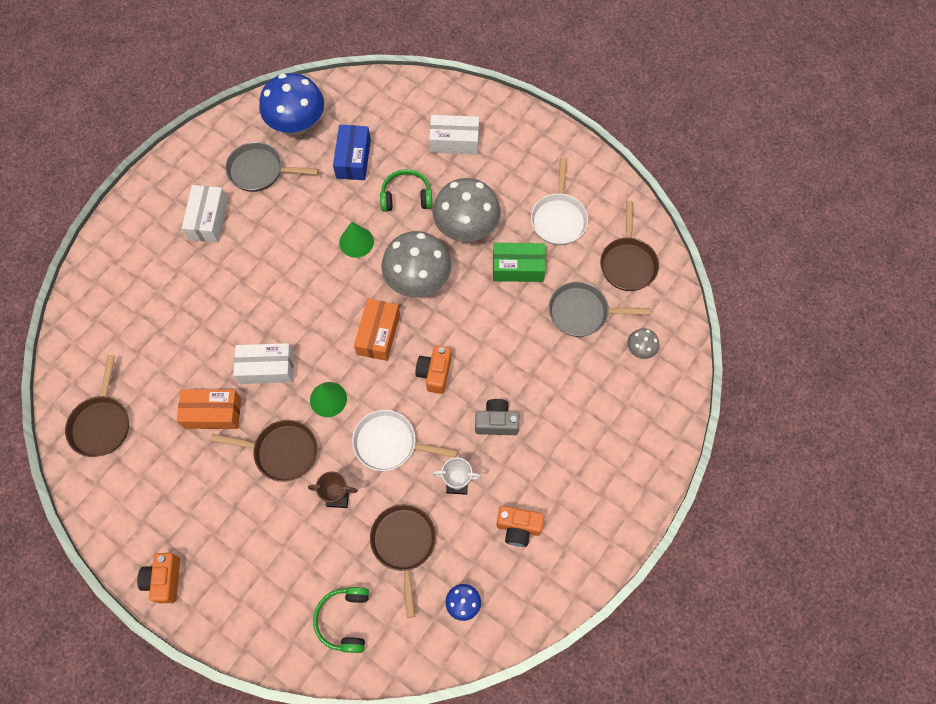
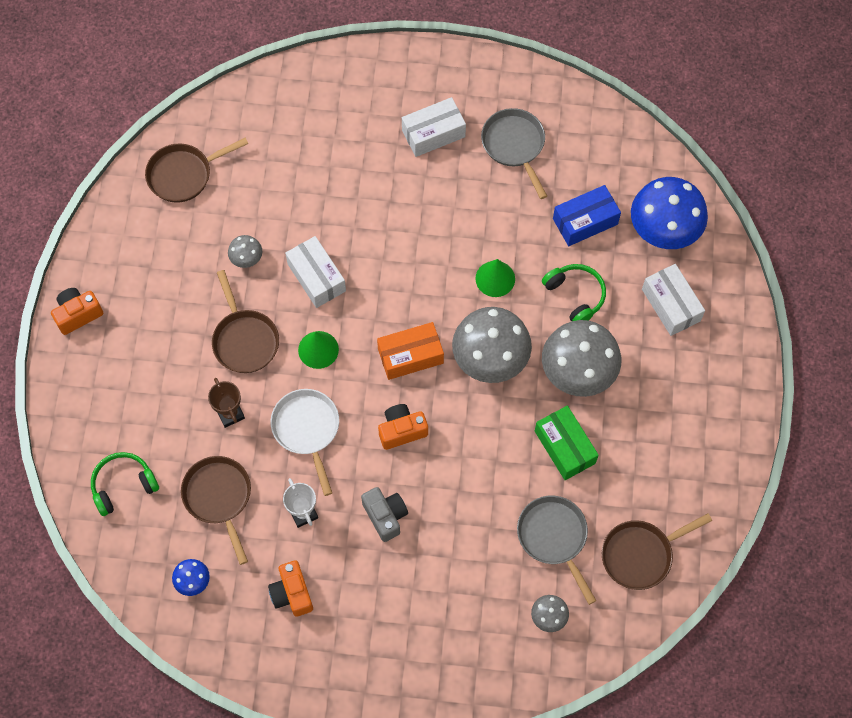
camera: 60 degrees right, 0 degrees up
orange box [177,390,241,429] -> grey mushroom [228,235,263,268]
blue mushroom [259,73,324,135] -> blue mushroom moved to [631,177,708,249]
brown pan [370,504,436,618] -> brown pan turned 75 degrees counterclockwise [181,456,251,565]
white pan [531,158,588,245] -> none

